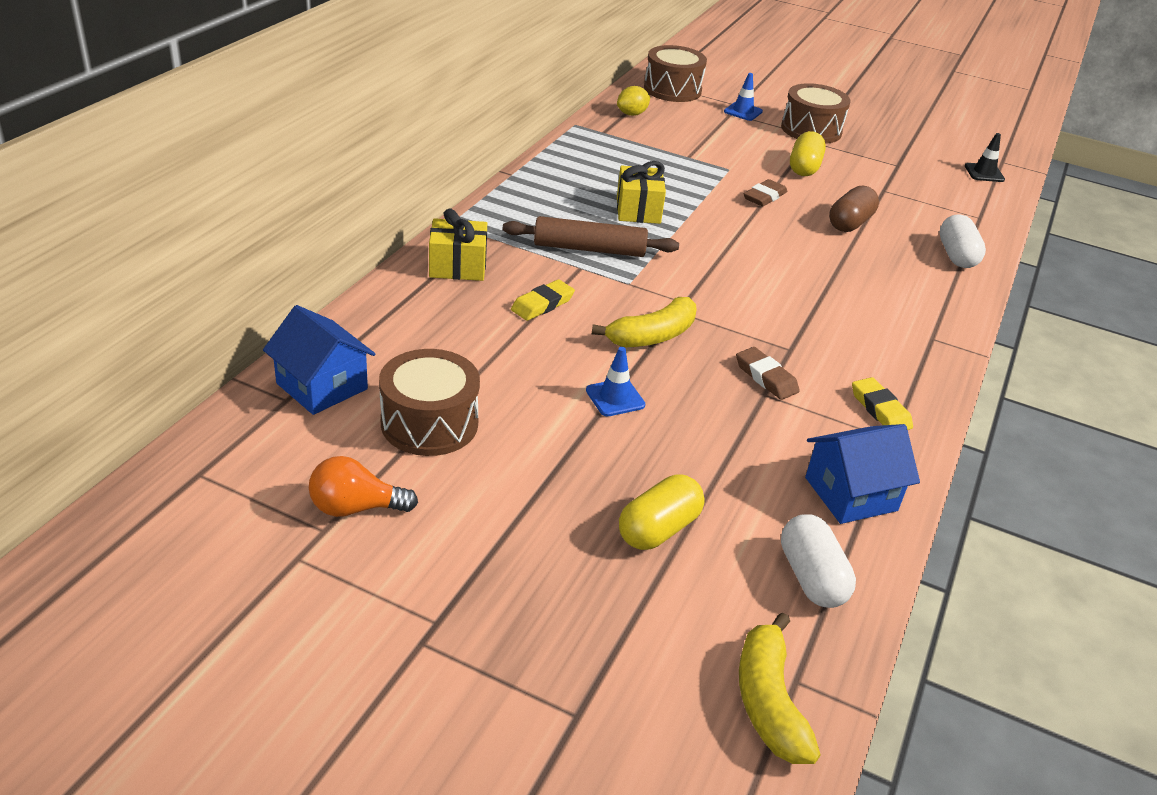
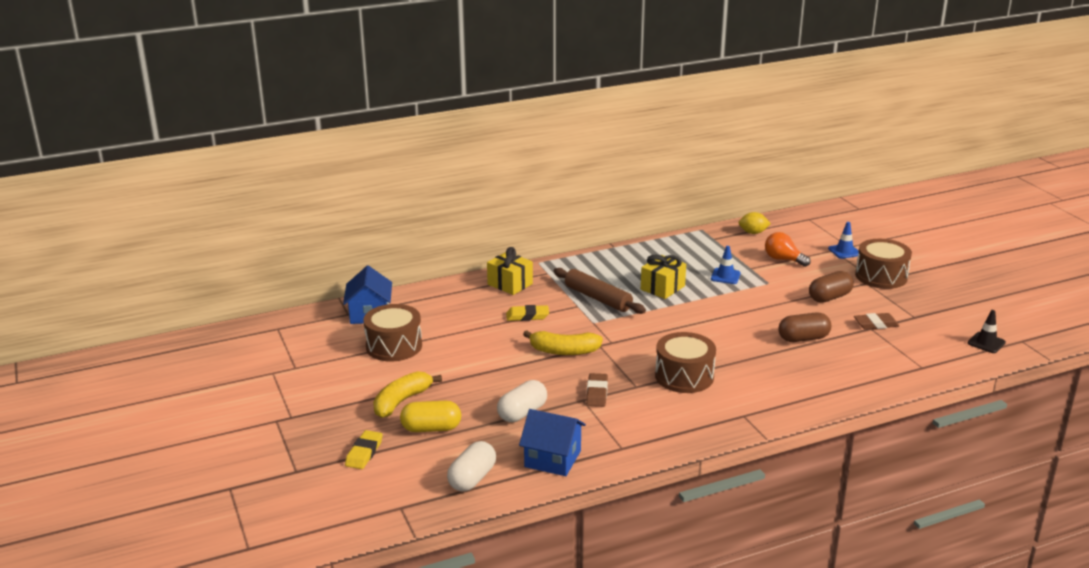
camera: 45 degrees right, 10 degrees down
orange light bulb [309,456,418,517] -> orange light bulb moved to [765,232,811,267]
blue traffic cone [586,347,645,416] -> blue traffic cone moved to [711,246,741,284]
brown drum [644,45,707,102] -> brown drum moved to [655,332,716,393]
yellow banana [739,612,820,764] -> yellow banana moved to [373,371,442,418]
brown eraser [744,179,787,206] -> brown eraser moved to [854,313,899,330]
yellow capsule [790,131,826,176] -> brown capsule [809,271,854,303]
yellow eraser [852,377,913,430] -> yellow eraser moved to [345,430,383,469]
white capsule [939,214,986,268] -> white capsule moved to [497,380,547,422]

